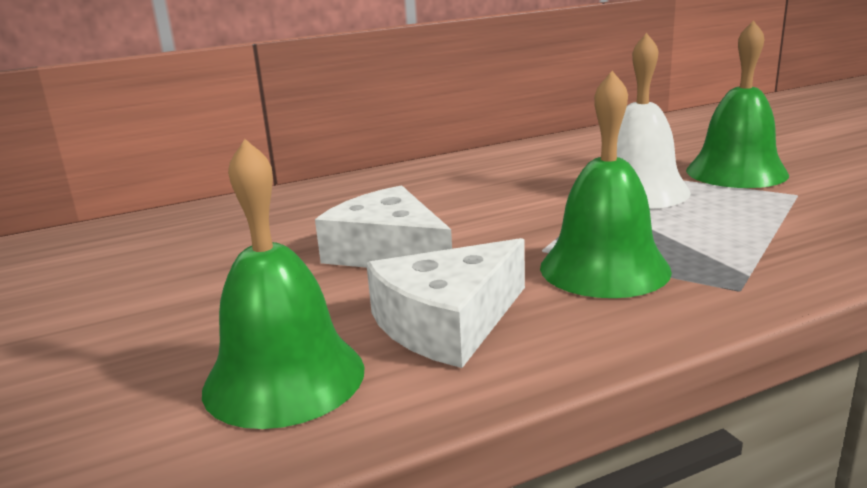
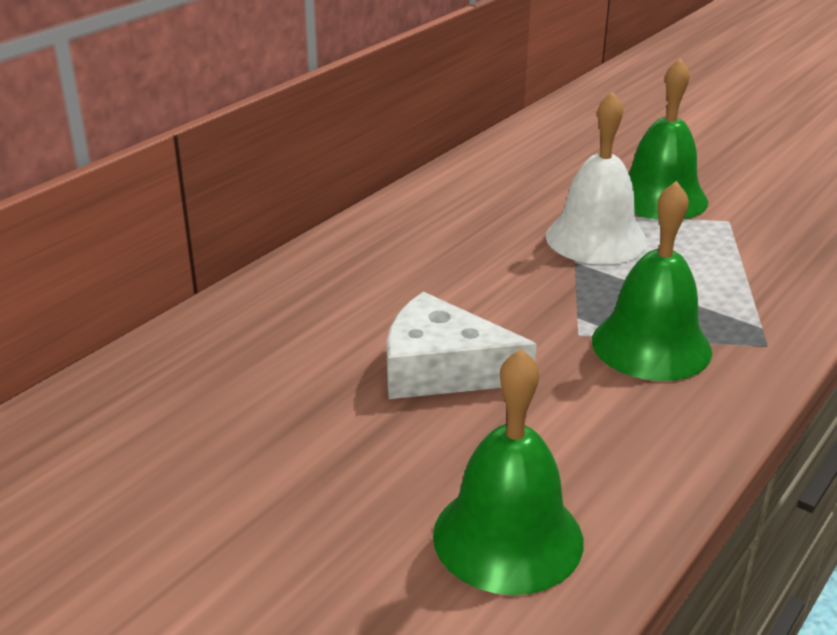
camera: 30 degrees left, 10 degrees up
white cheese [366,238,525,368] -> none

